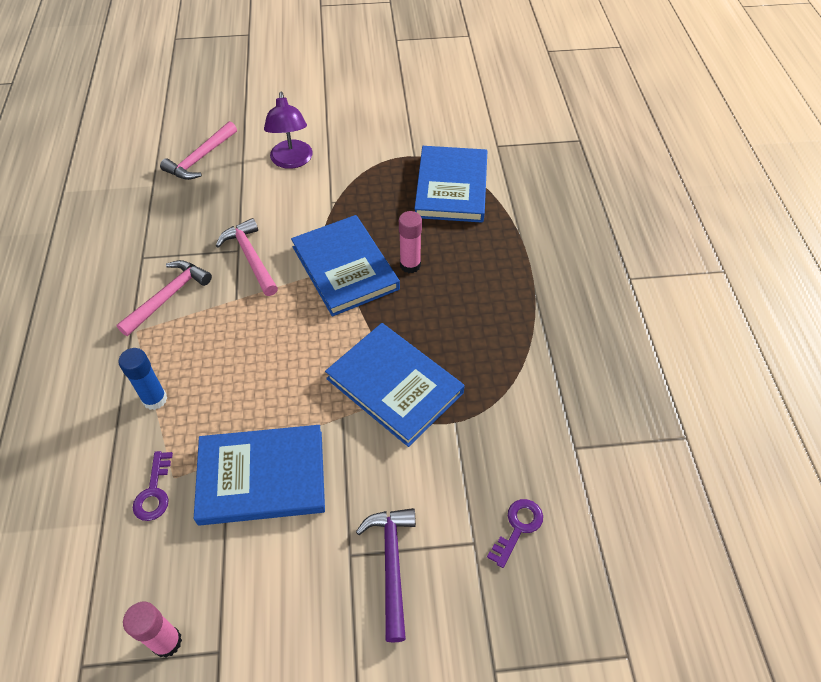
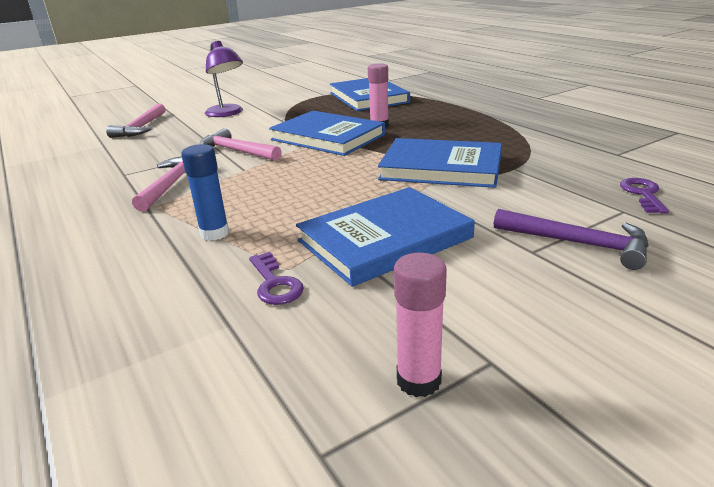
camera: 25 degrees left, 25 degrees down
purple hammer [356,508,416,643] -> purple hammer turned 150 degrees clockwise [494,209,649,270]

